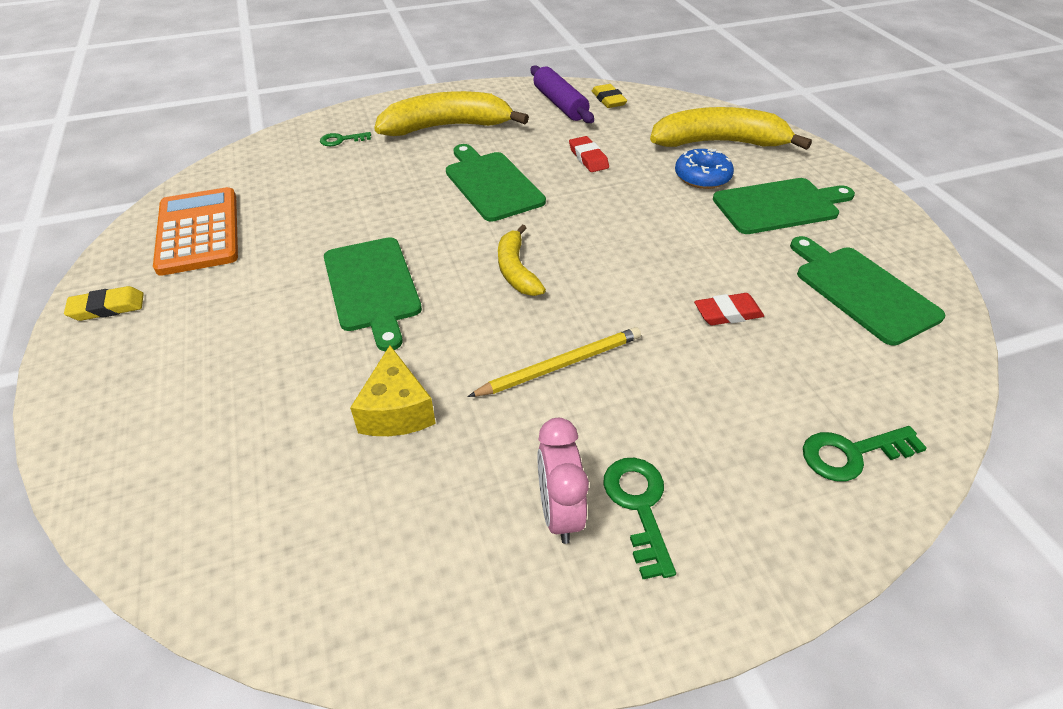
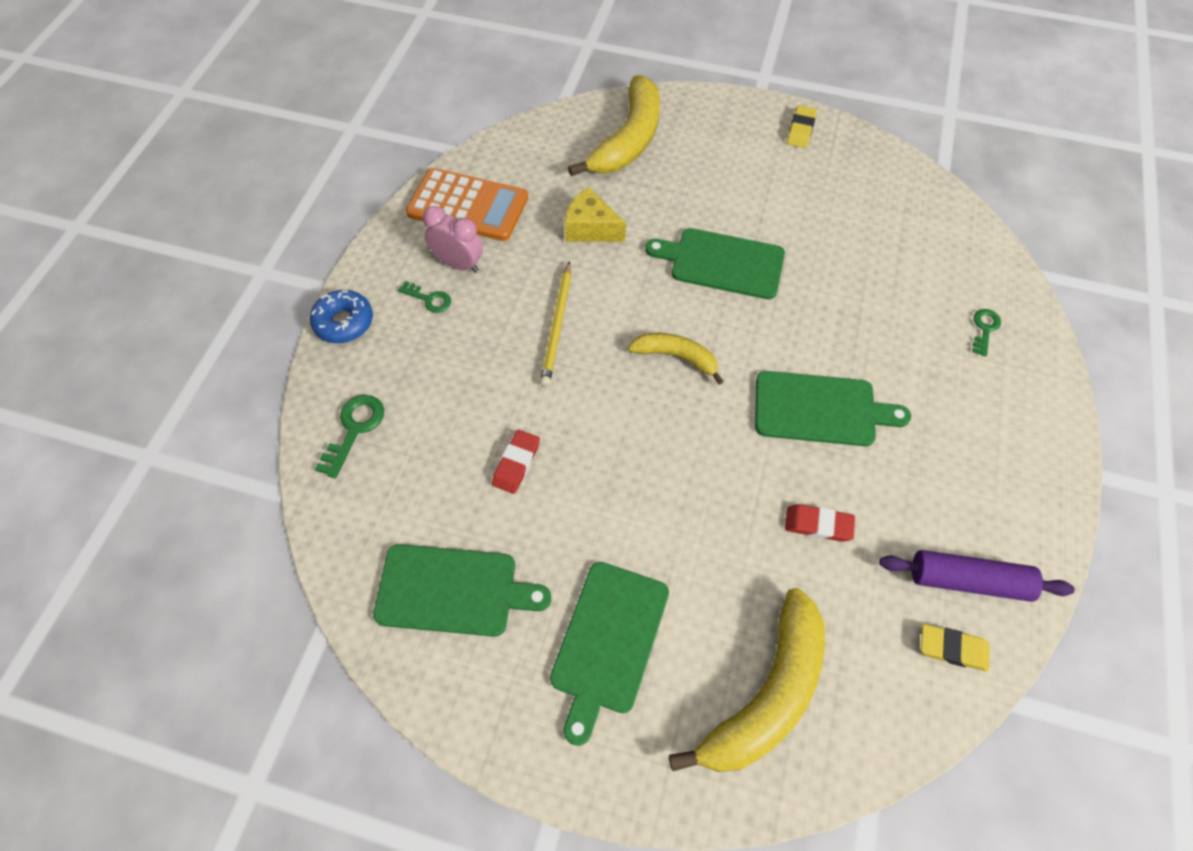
camera: 125 degrees right, 15 degrees up
orange calculator [153,187,238,276] -> orange calculator moved to [406,168,528,241]
yellow banana [374,91,529,136] -> yellow banana moved to [568,75,660,176]
green key [603,458,676,579] -> green key [398,281,451,313], size x0.66
blue donut [675,148,734,189] -> blue donut moved to [310,290,373,343]

